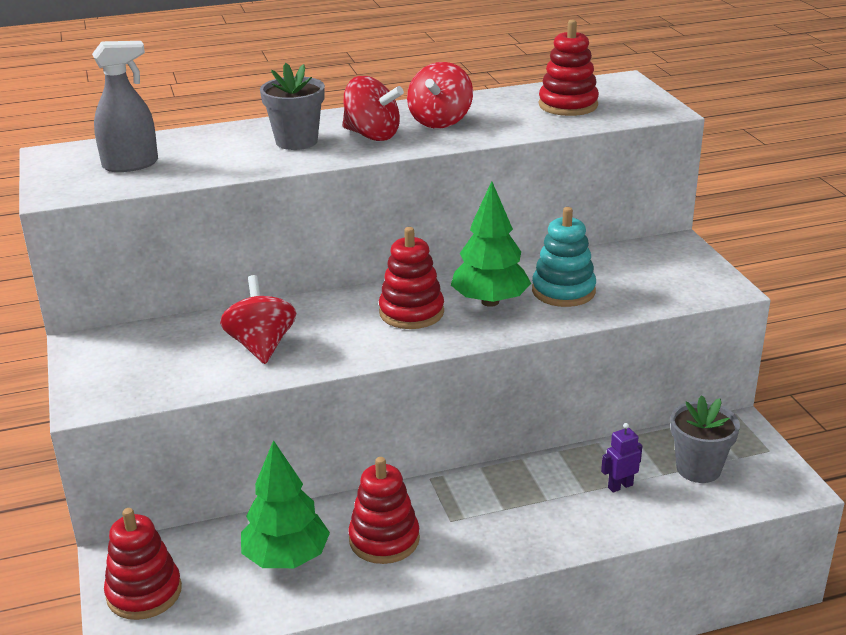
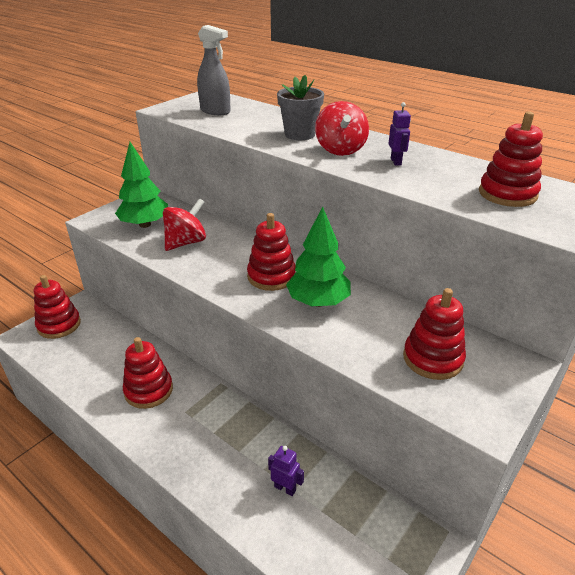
camera: 55 degrees right, 5 degrees up
green tree [241,440,330,568] -> green tree moved to [115,142,168,228]
red spinning top [407,62,473,128] -> purple robot [388,102,411,166]
turquoise stacking toy [532,207,596,307] -> none
grey flower pot [671,395,740,483] -> none
none -> red stacking toy [403,288,466,380]

